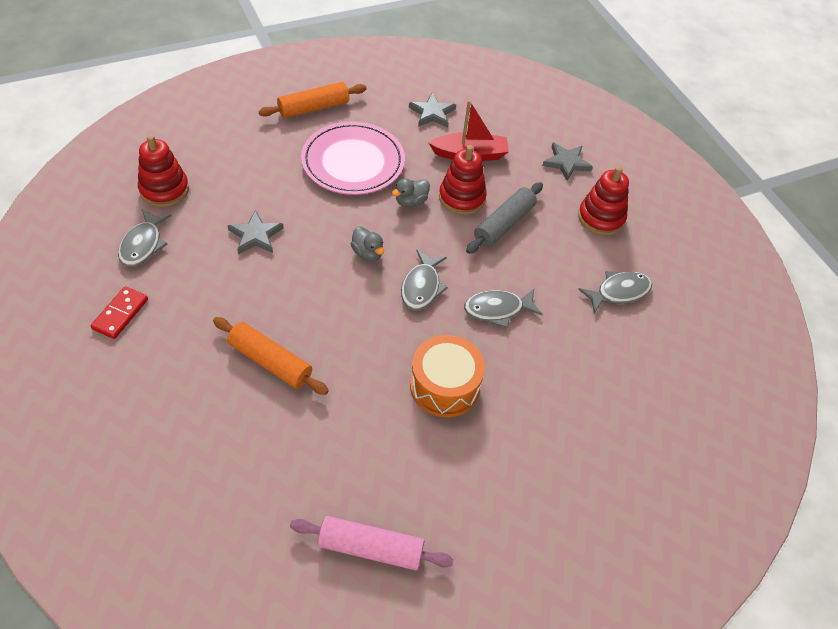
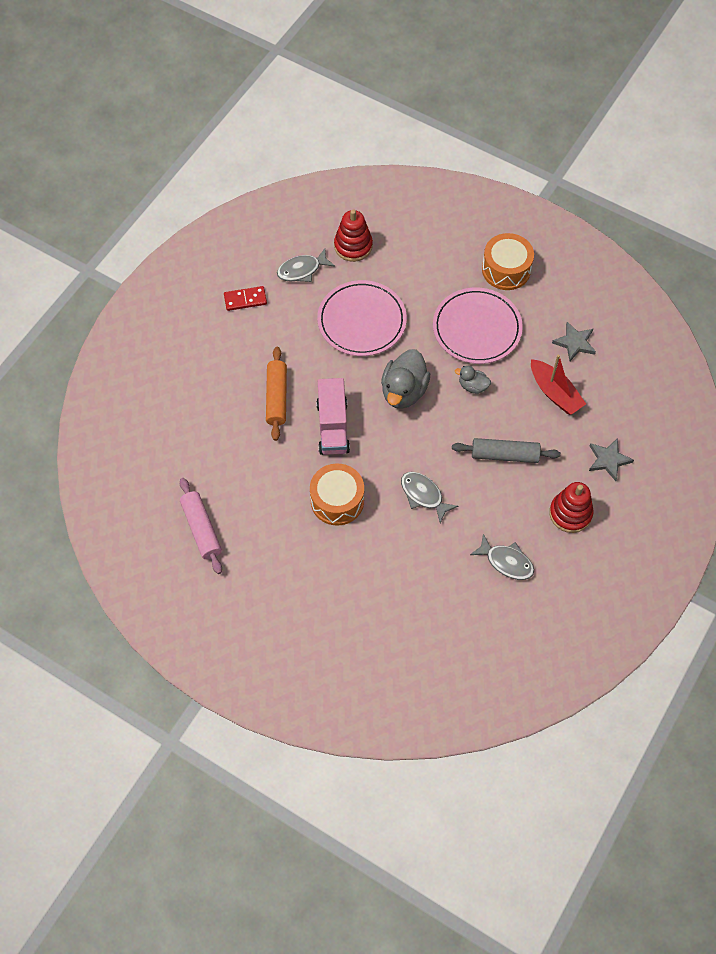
camera: 60 degrees right, 10 degrees up
grey star [227,210,283,254] -> pink plate [317,280,407,356]
orange rolling pin [258,82,366,118] -> orange drum [482,233,534,290]
grey duck [351,226,384,261] -> grey duck [381,349,430,409], size x1.91
grey fish [401,250,448,310] -> none
red stacking toy [439,145,487,215] -> none
none -> pink truck [316,378,350,455]

